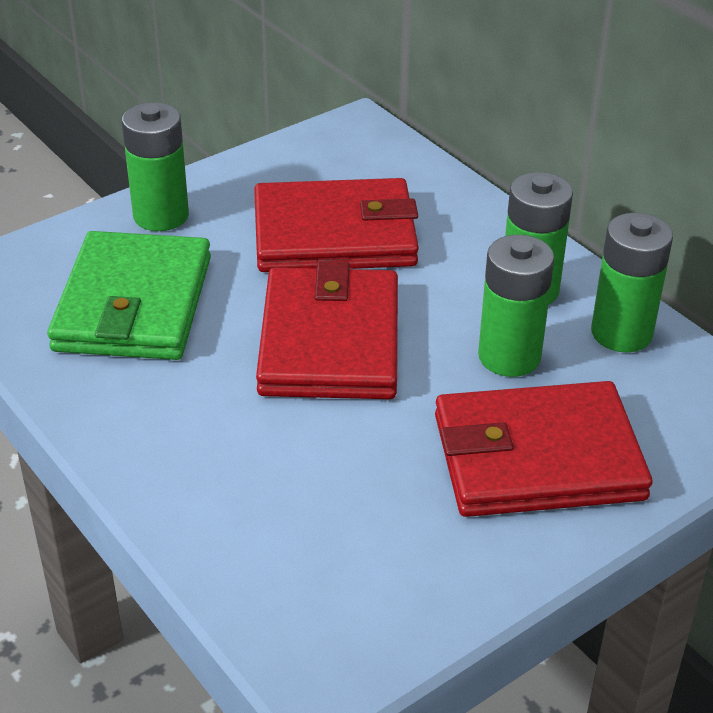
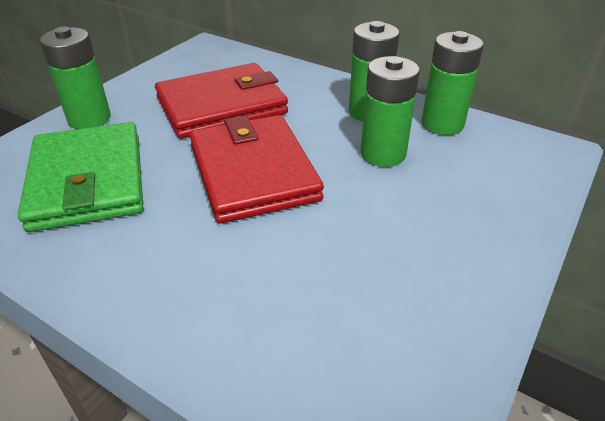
camera: 20 degrees left, 0 degrees up
red wallet [435,381,653,517] -> none

